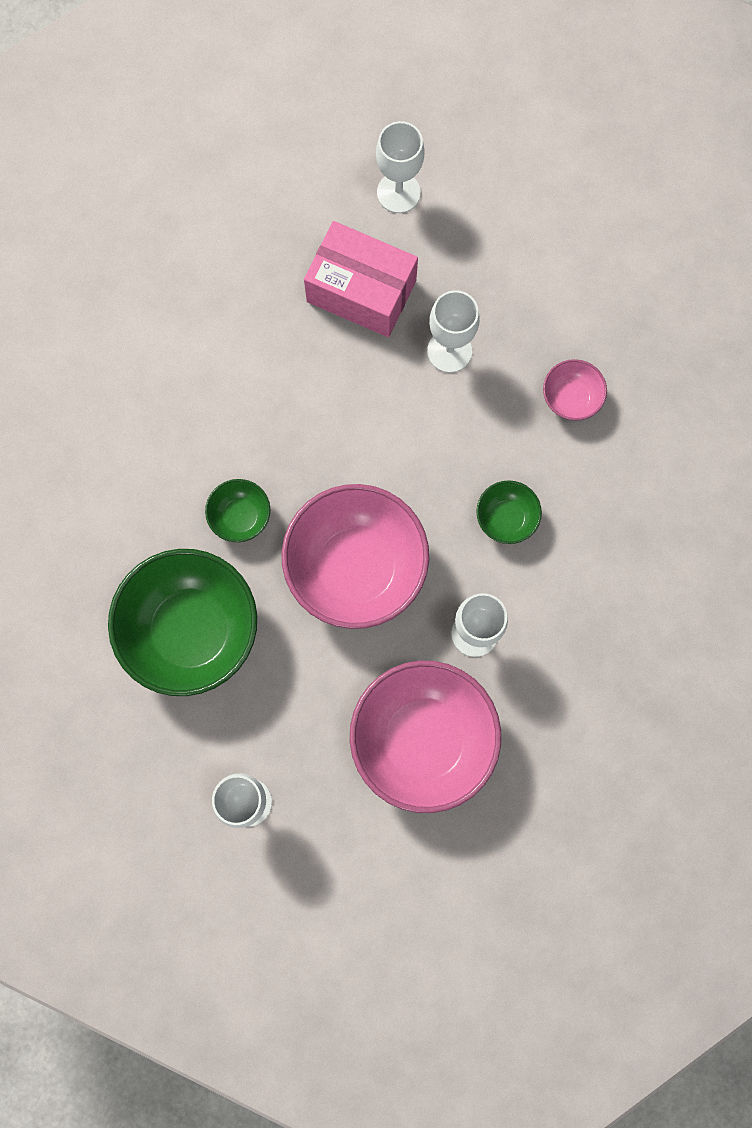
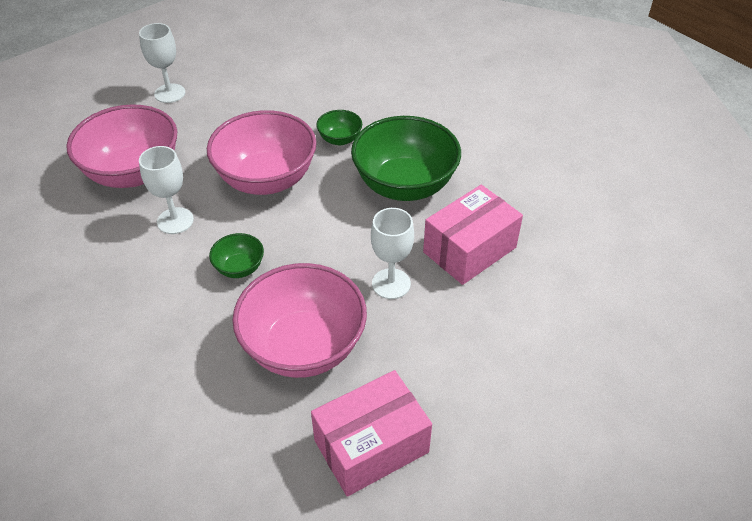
camera: 115 degrees right, 30 degrees down
green bowl [108,549,257,696] -> green bowl moved to [351,116,461,201]
white goblet [376,121,425,213] -> none
pink bowl [543,359,607,421] -> pink bowl [232,263,367,378], size x2.19
none -> pink box [311,370,432,497]

